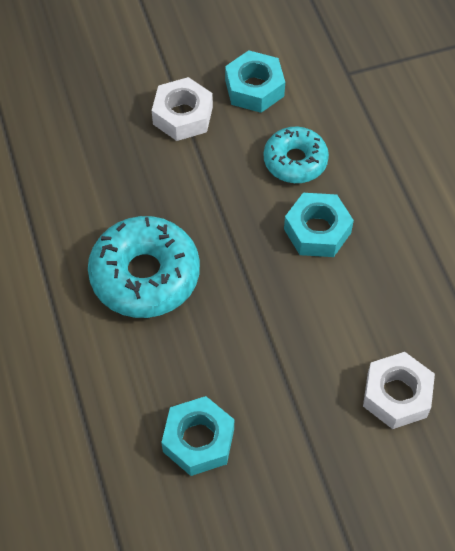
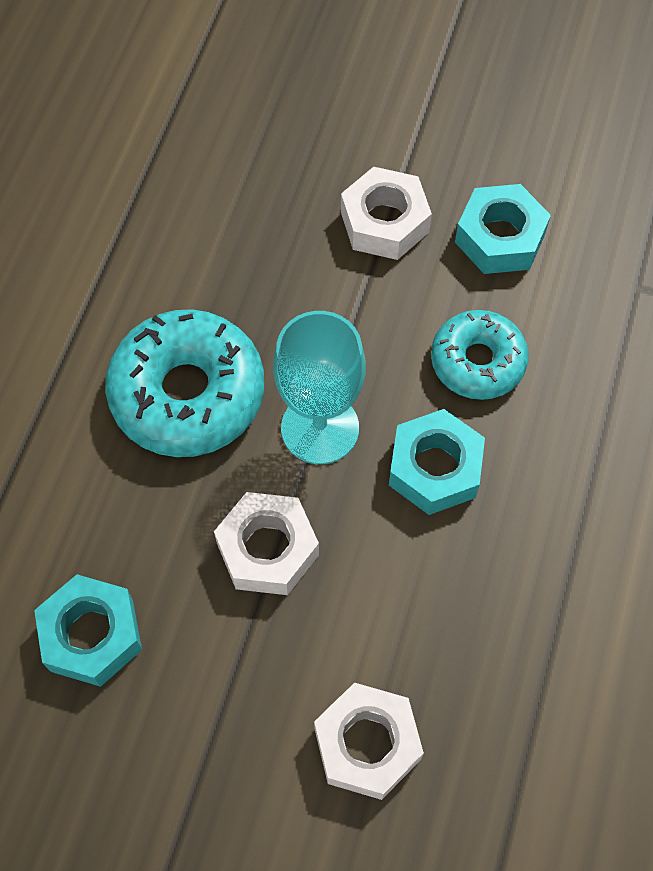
camera: 35 degrees right, 5 degrees up
none -> white nut [214,492,319,595]
none -> turquoise goblet [273,311,366,464]

